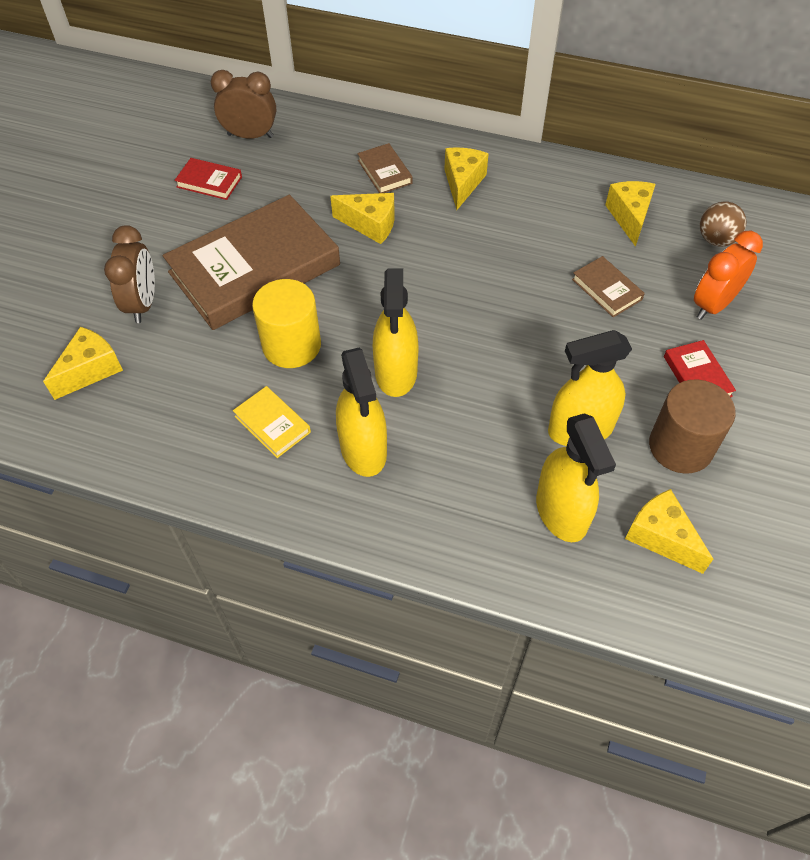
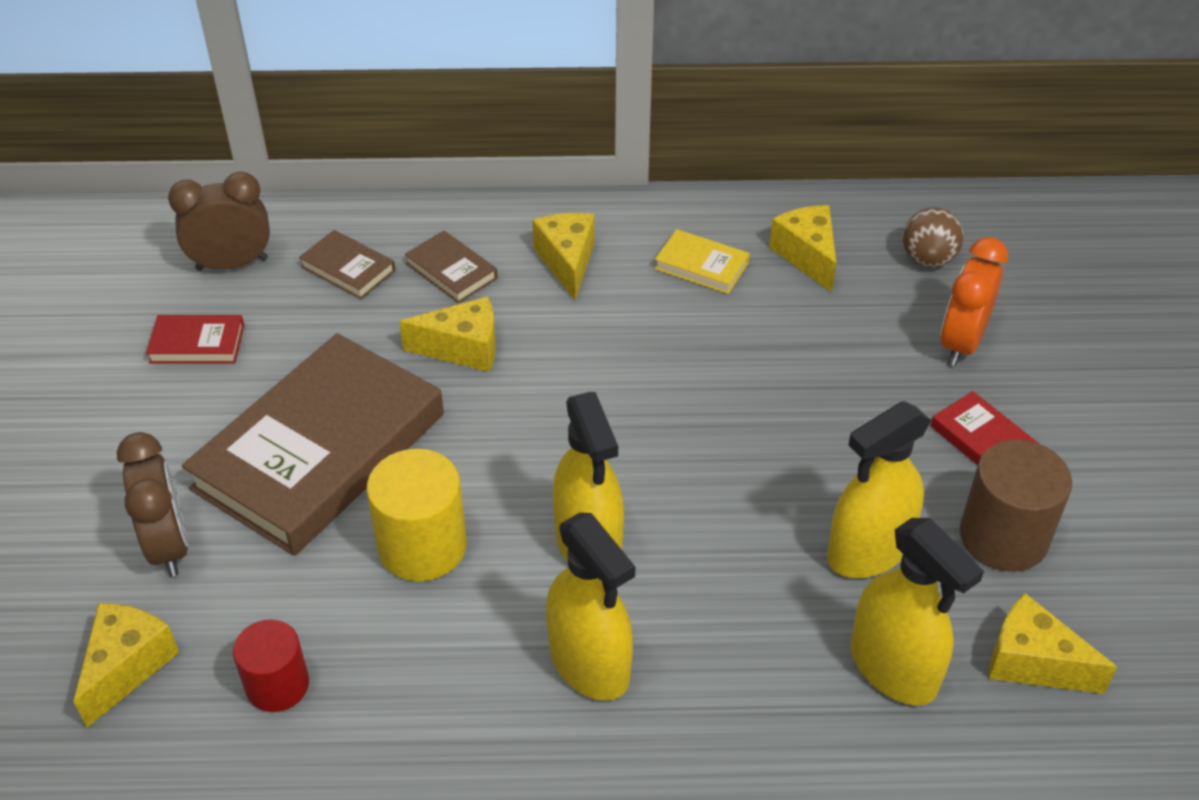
camera: 20 degrees left, 10 degrees down
yellow book [233,386,311,458] -> yellow book moved to [654,229,750,294]
brown book [572,256,645,317] -> brown book moved to [299,230,396,299]
none -> red cylinder [233,619,309,712]

